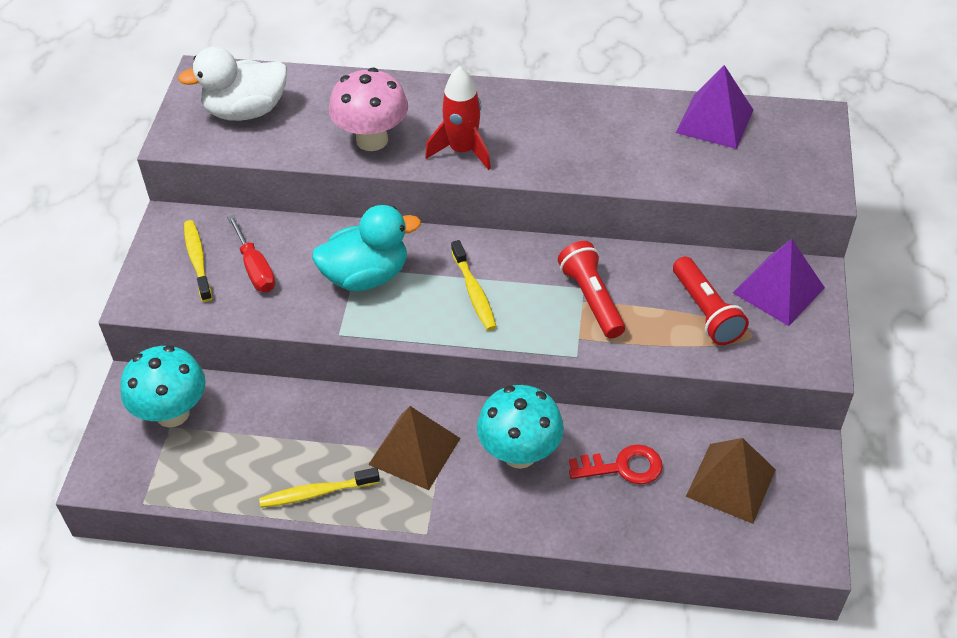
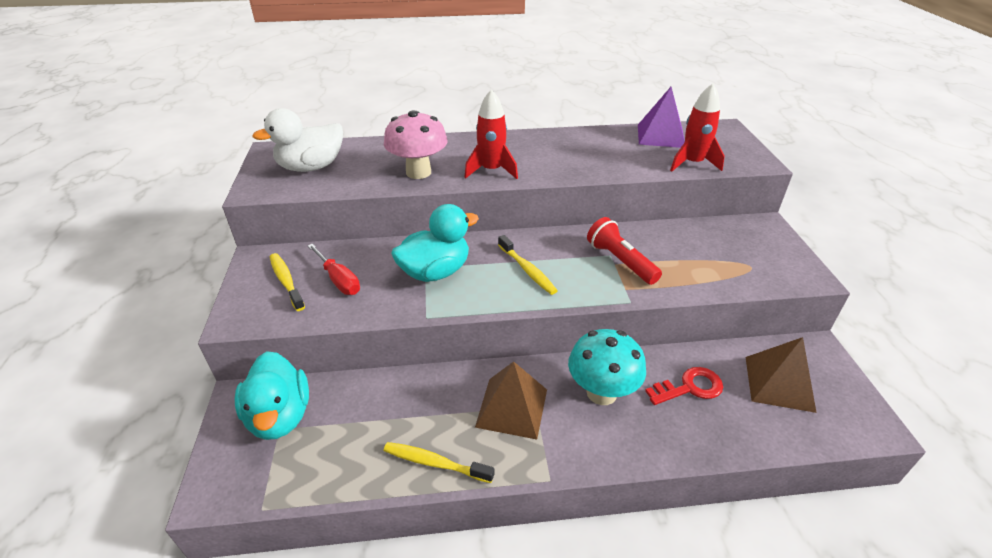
camera: 15 degrees left, 10 degrees down
turquoise mushroom [120,345,206,428] -> turquoise duck [235,351,309,440]
yellow toothbrush [259,467,380,508] -> yellow toothbrush turned 45 degrees clockwise [384,442,494,483]
red flashlight [673,257,749,345] -> none
purple pyramid [733,239,825,326] -> none
none -> red rocket [670,84,725,171]

